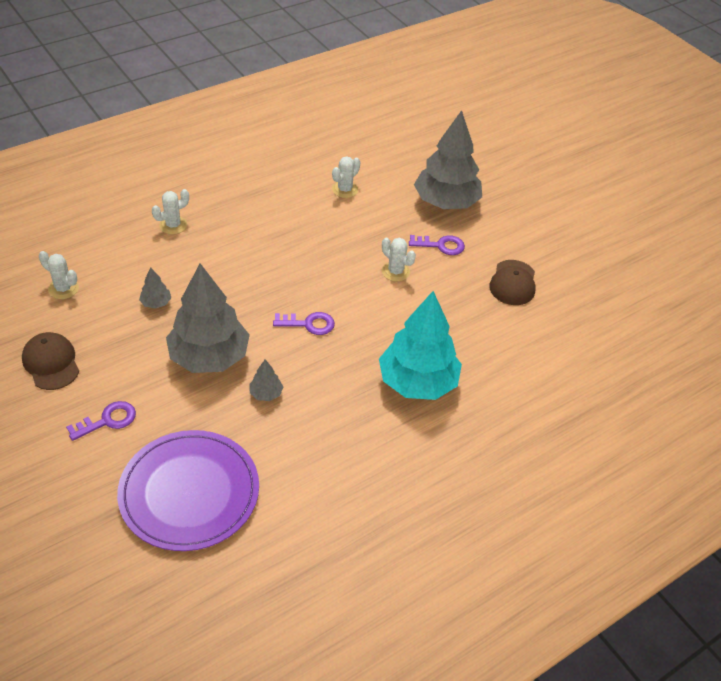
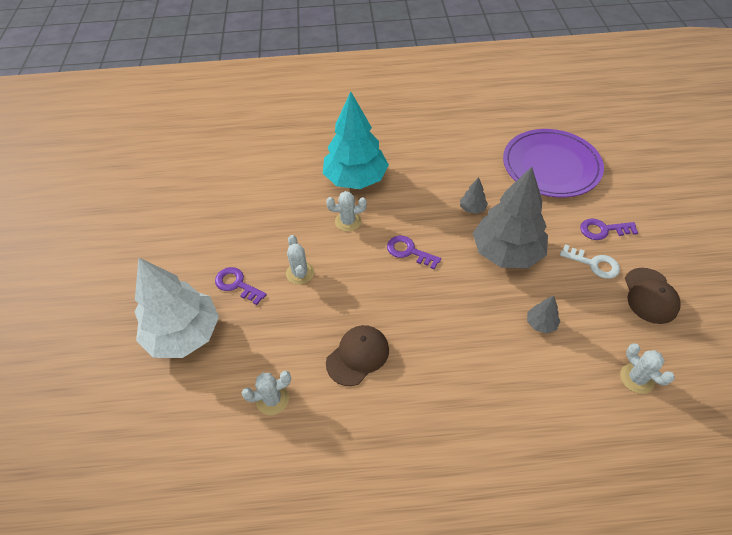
camera: 145 degrees left, 5 degrees up
white cactus [152,189,189,234] -> white cactus moved to [326,191,367,232]
grey tree [414,110,482,209] -> white tree [135,258,219,358]
brown cap [489,260,535,305] -> brown cap moved to [326,325,389,386]
none -> white key [560,244,620,279]

